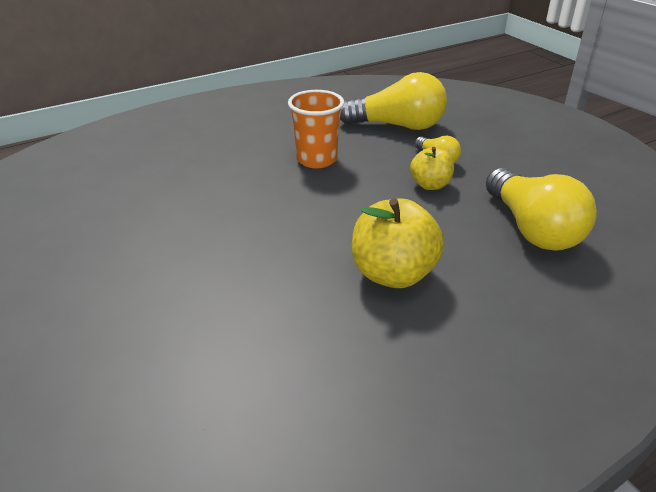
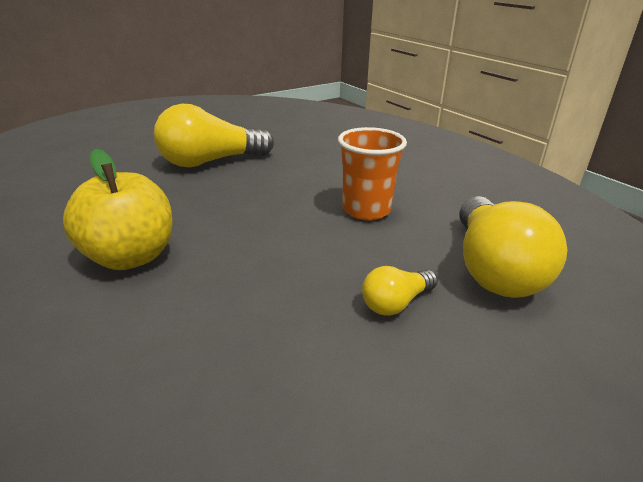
camera: 85 degrees right, 5 degrees down
yellow apple [410,147,454,190] -> none
yellow light bulb [486,168,597,251] -> yellow light bulb moved to [154,104,274,167]

